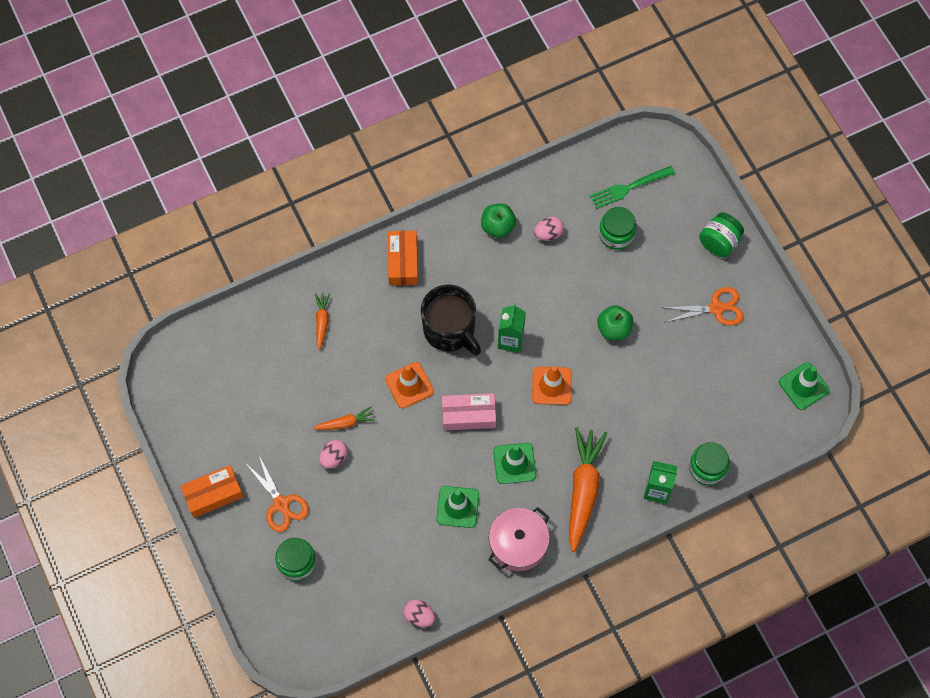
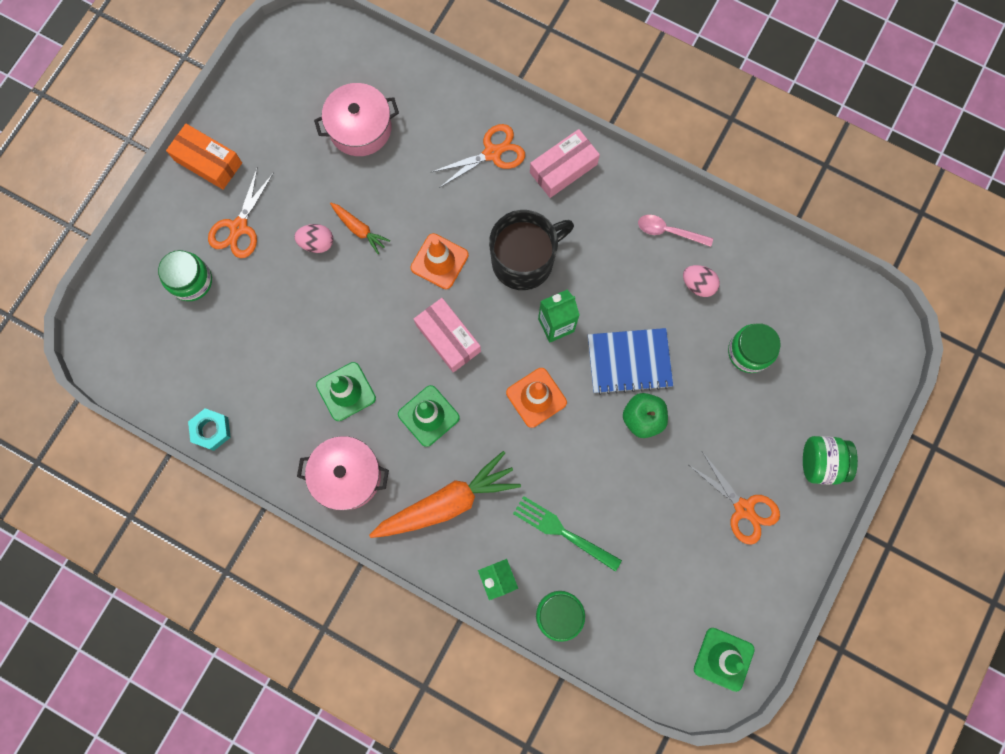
camera: 55 degrees right, 10 degrees up
orange carrot [315,293,330,350] -> none
orange box [388,231,418,285] -> pink box [530,129,600,198]
pink egg [403,600,435,627] -> turquoise nut [188,408,231,451]
black mug [421,284,481,355] -> black mug turned 135 degrees counterclockwise [489,210,574,290]
green apple [481,204,516,238] -> pink spoon [638,215,713,247]
green fork [590,166,675,209] -> green fork moved to [513,496,622,572]
none -> pink pot [314,83,399,156]
none -> orange scissors [432,124,525,188]
none -> blue notebook [588,328,673,395]

